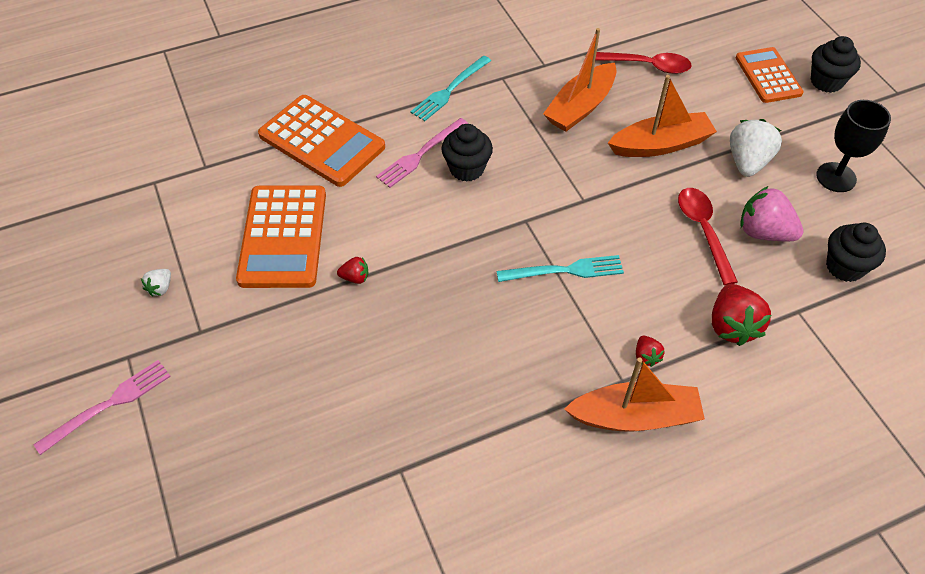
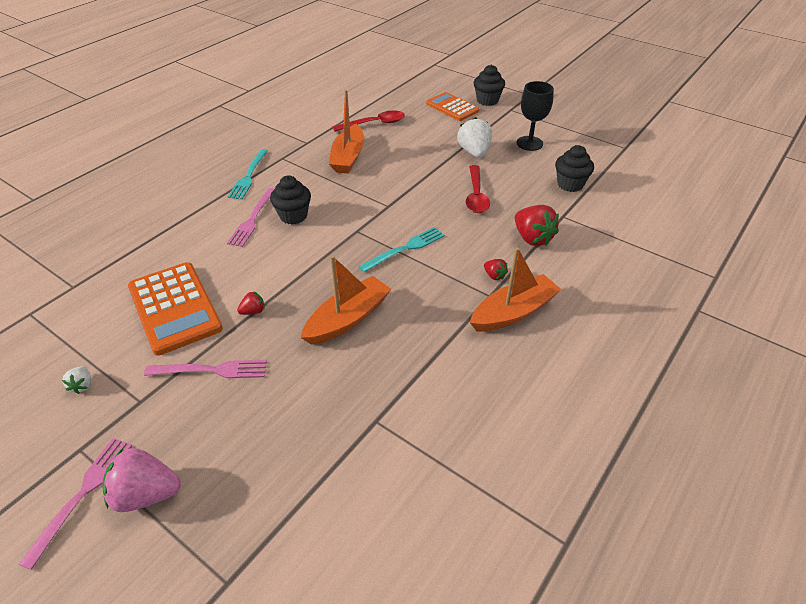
camera: 30 degrees left, 10 degrees down
orange calculator [258,95,385,187] -> none
orange boat [608,75,717,157] -> orange boat moved to [301,255,391,345]
red spoon [678,188,738,285] -> red spoon turned 135 degrees counterclockwise [466,165,490,213]
pink strawberry [740,186,803,241] -> pink strawberry moved to [102,448,181,512]
none -> pink fork [144,360,267,378]

